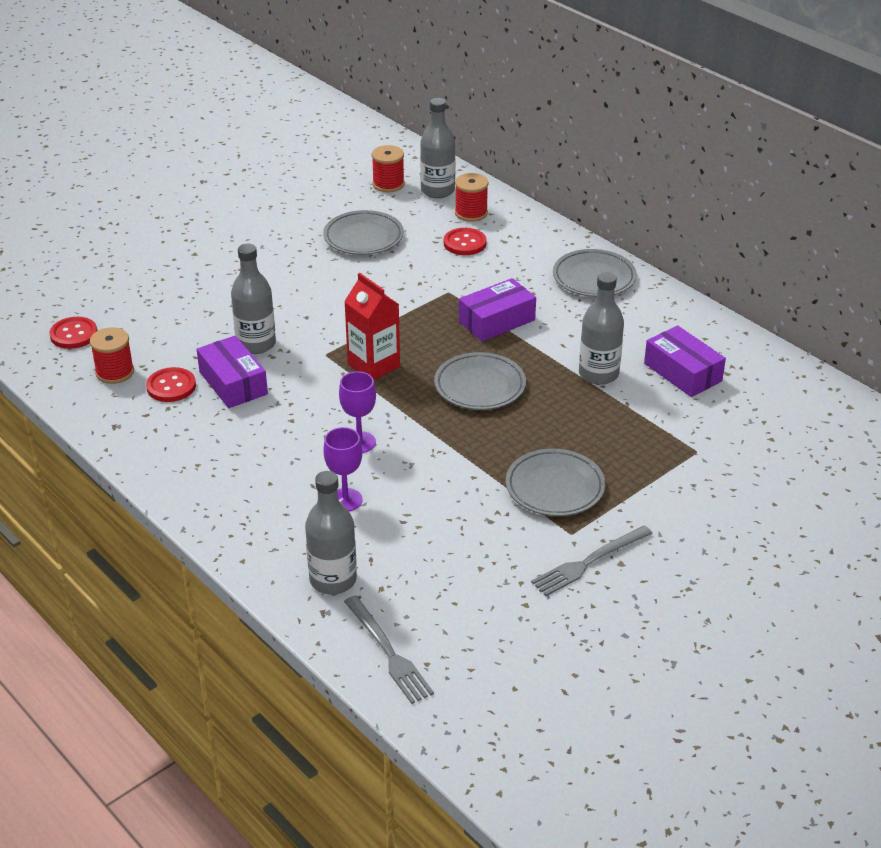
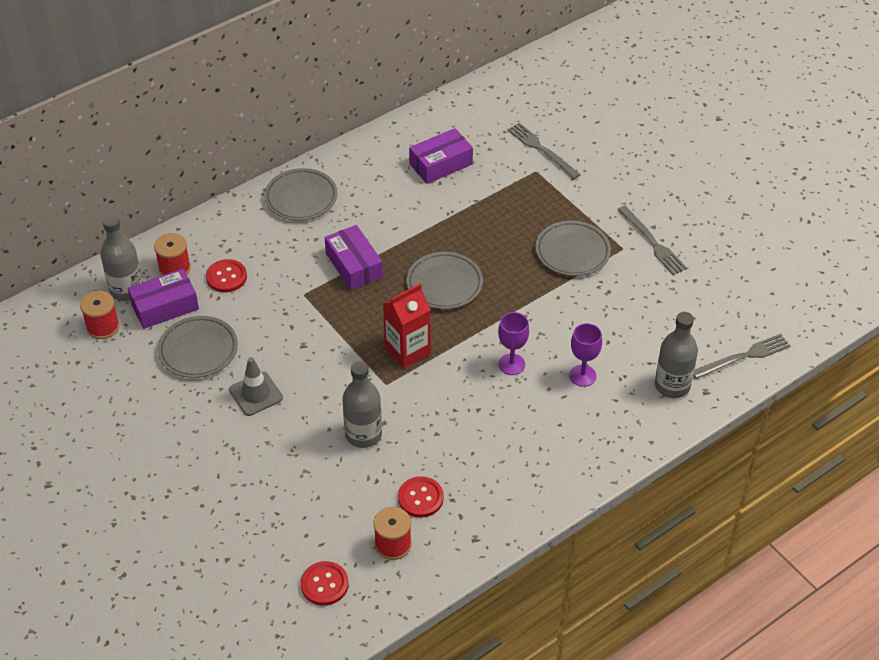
camera: 85 degrees left, 10 degrees up
purple box [197,336,268,408] -> purple box moved to [128,269,199,329]
grey bottle [579,272,624,385] -> none
none -> grey traffic cone [229,357,283,416]
none -> grey fork [507,123,581,179]

